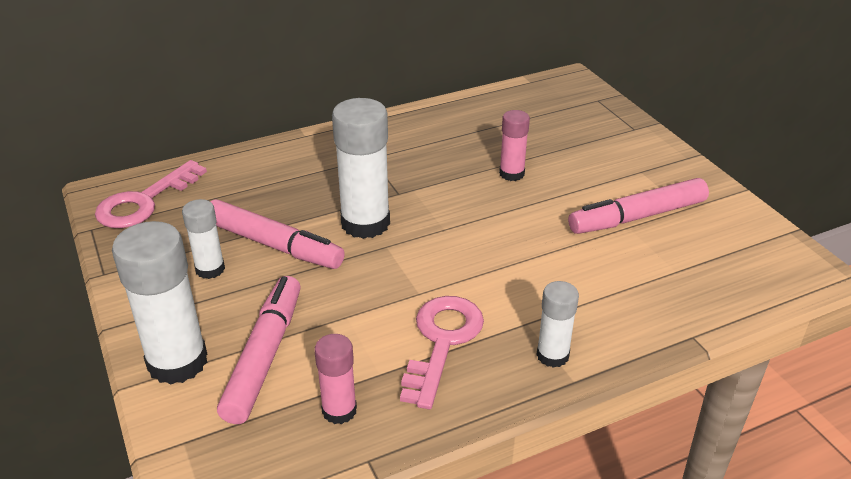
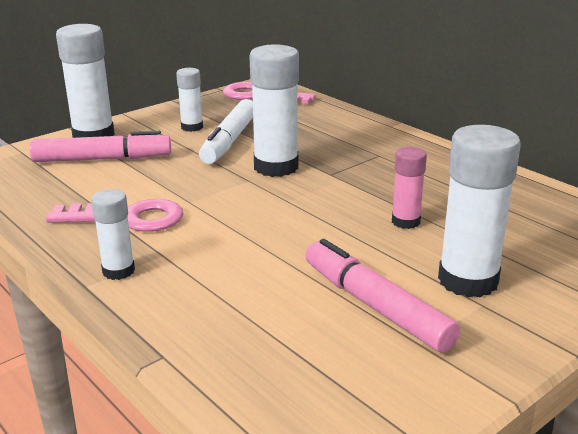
camera: 75 degrees right, 10 degrees down
pink marker [210,200,345,269] -> white marker [199,99,253,164]
pink glue stick [314,334,357,424] -> none
none -> white glue stick [438,125,521,298]

